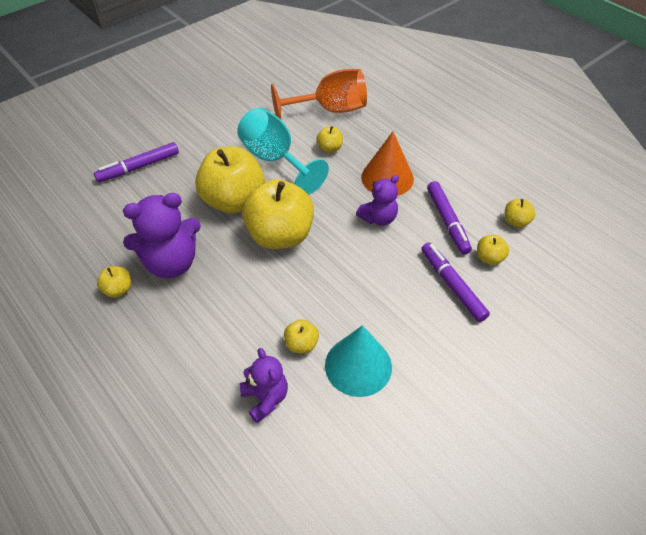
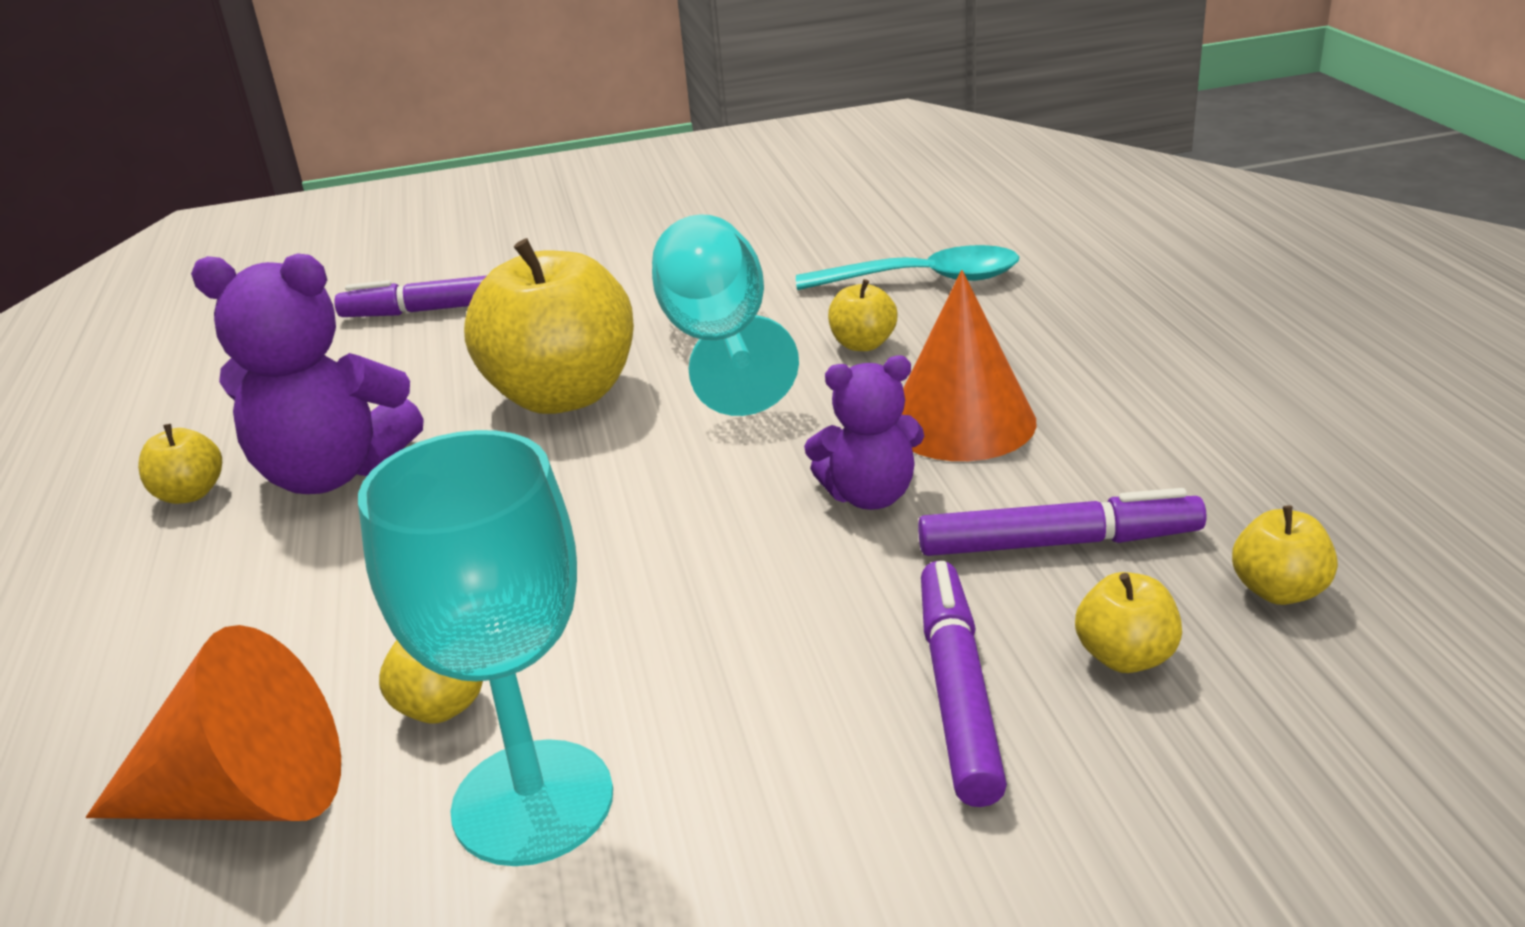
camera: 30 degrees right, 20 degrees down
purple teddy bear [239,348,288,423] -> orange cone [86,625,341,821]
yellow apple [242,179,314,249] -> none
orange goblet [271,69,367,119] -> turquoise spoon [796,245,1019,290]
turquoise cone [325,325,392,397] -> turquoise goblet [358,430,613,866]
purple marker [427,181,472,254] -> purple marker turned 105 degrees counterclockwise [918,488,1207,556]

